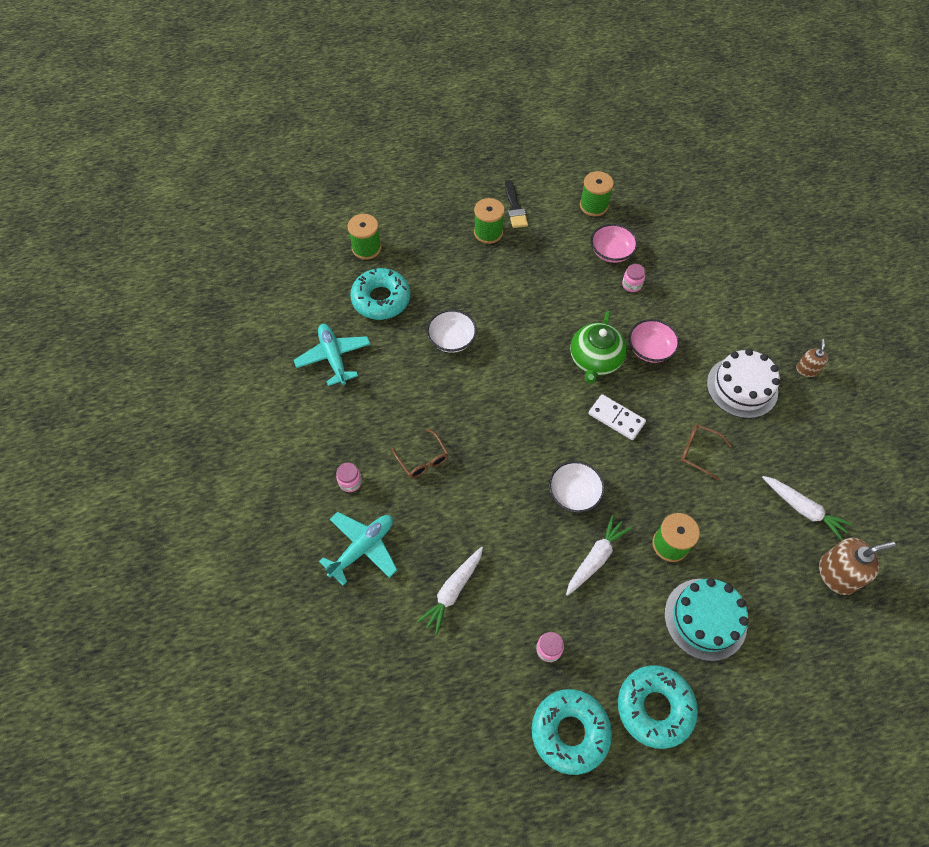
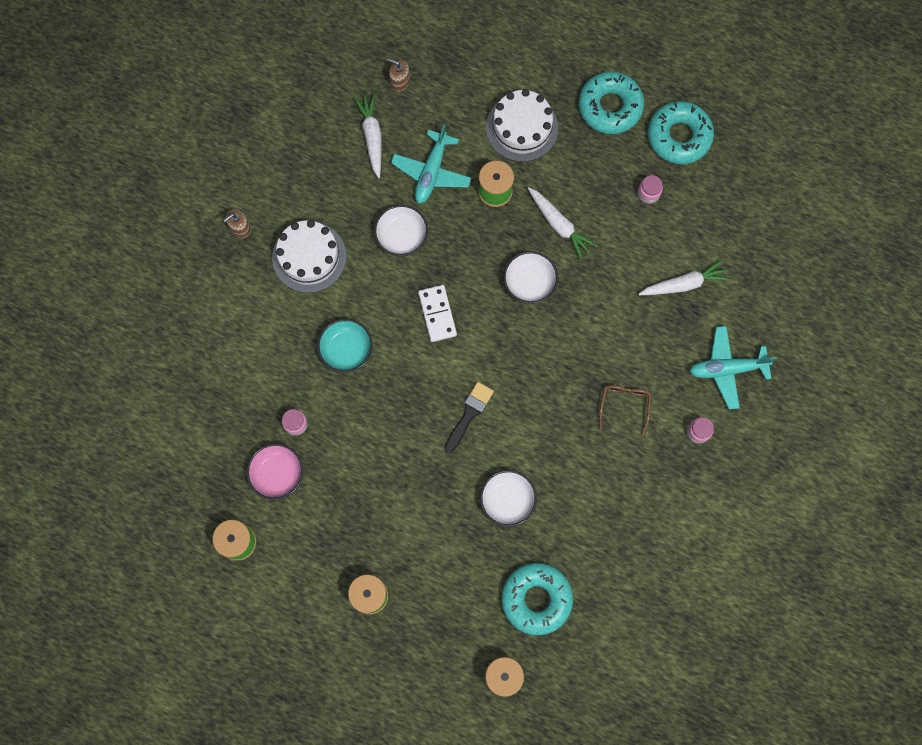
camera: 140 degrees left, 15 degrees up
turquoise plane [294,324,370,386] -> turquoise plane moved to [391,124,471,204]
black brush [505,180,528,228] -> black brush moved to [444,382,494,453]
white carrot [566,515,631,596] -> white carrot turned 120 degrees counterclockwise [528,187,597,259]
green teapot [570,311,627,384] -> none
pink bowl [629,319,680,363] -> turquoise bowl [317,319,373,373]
turquoise cake [664,578,749,661] -> white cake [486,89,558,162]
brown glasses [680,424,732,480] -> white bowl [374,205,428,257]
brown soap dispenser [819,538,896,595] -> brown soap dispenser [388,58,410,92], size x0.58

